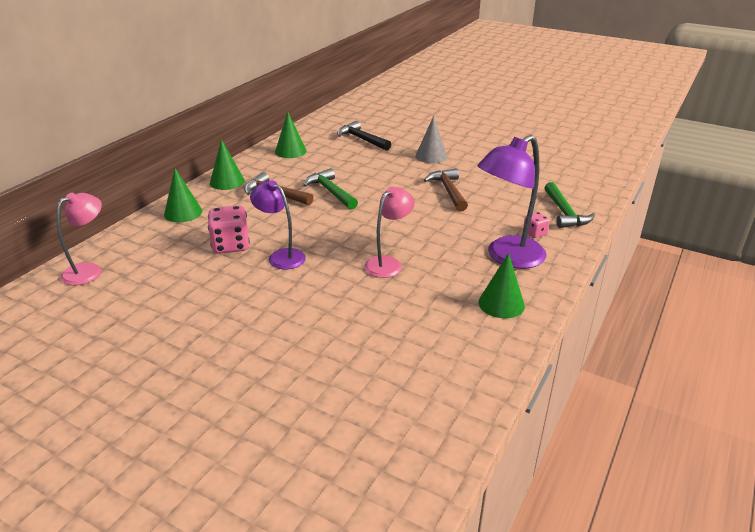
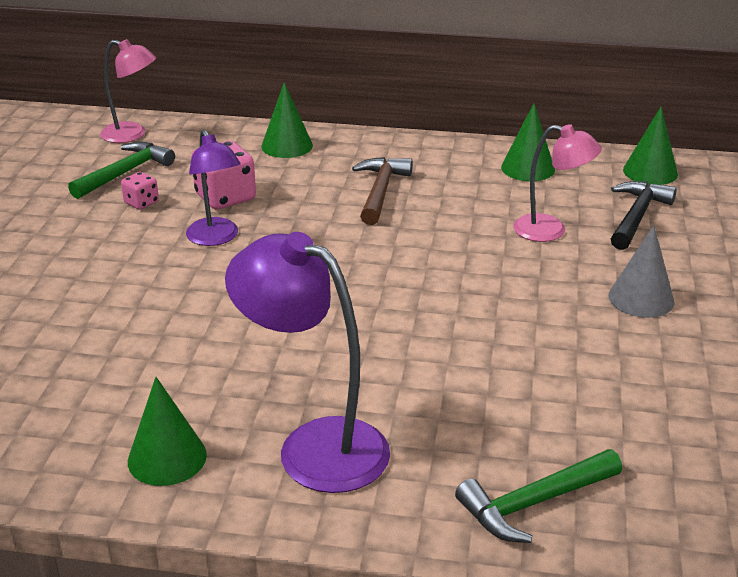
camera: 70 degrees right, 0 degrees up
green cone [210,139,245,190] -> green cone moved to [623,107,678,185]
purple lamp [250,180,306,270] -> purple lamp turned 135 degrees clockwise [186,129,241,246]
green hammer [303,168,358,210] -> green hammer moved to [68,142,175,199]
pink lamp [365,187,415,278] -> pink lamp moved to [513,124,602,242]
brown hammer [424,168,468,211] -> none
pink dice [523,212,550,238] -> pink dice moved to [121,172,159,210]

